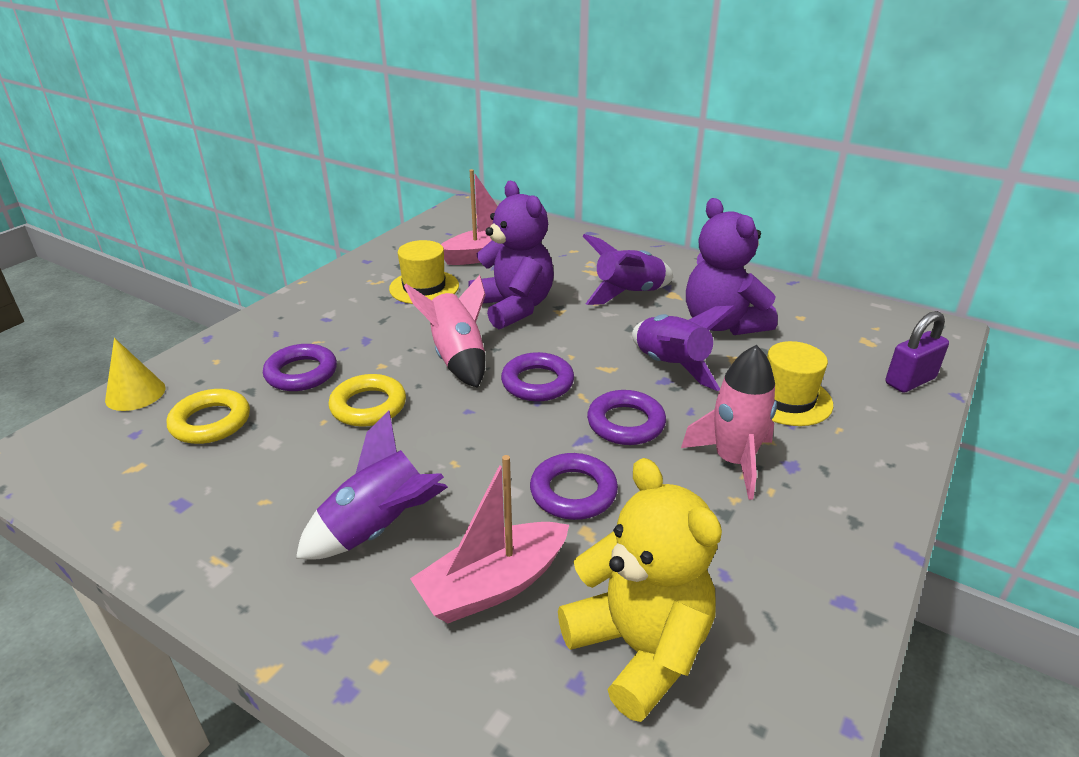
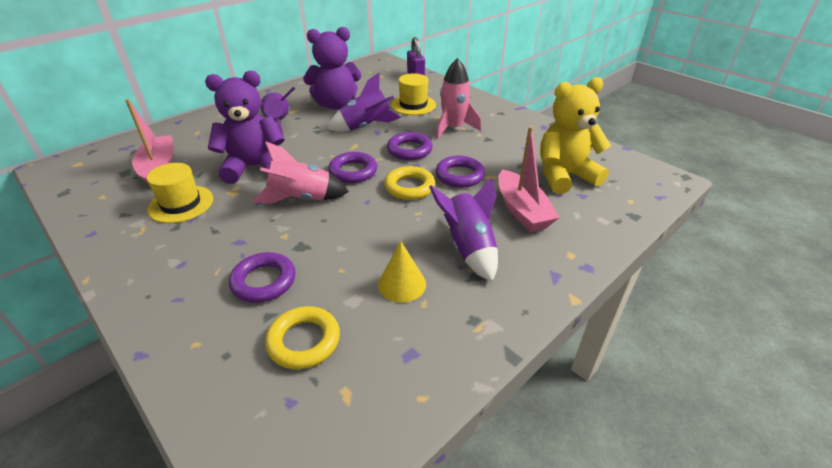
camera: 75 degrees left, 5 degrees up
yellow cone [105,338,165,411] -> yellow cone moved to [378,241,426,303]
yellow ring [329,374,406,427] -> yellow ring moved to [384,166,435,200]

